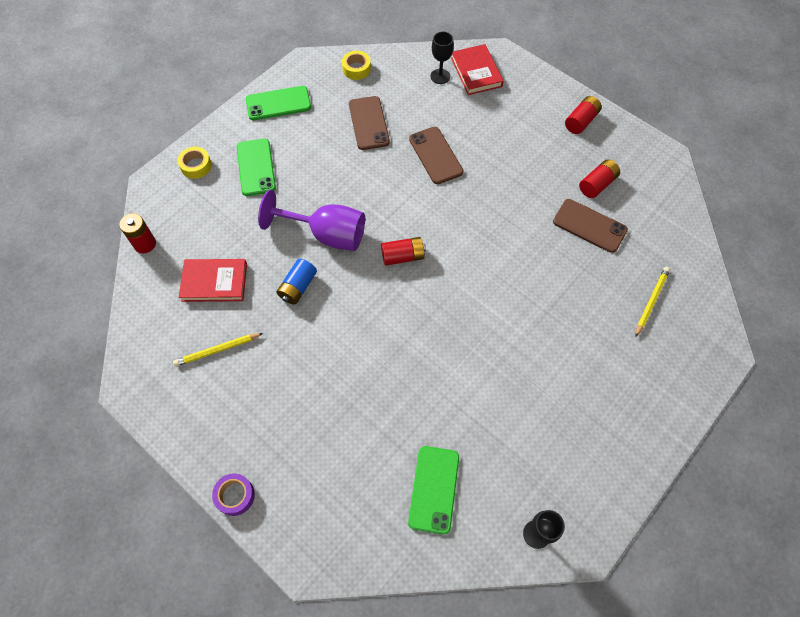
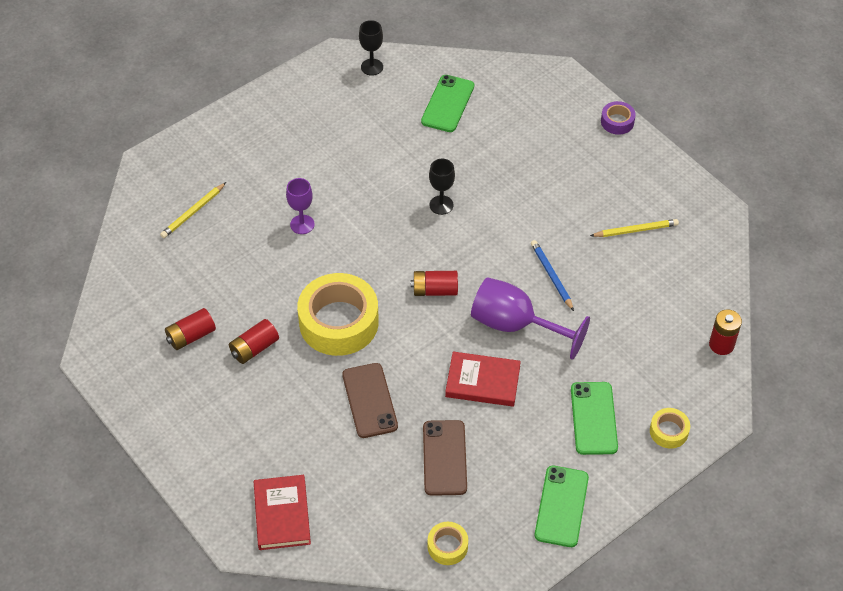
camera: 170 degrees left, 10 degrees down
red book [179,259,247,302] -> red book moved to [445,352,521,407]
green phone [246,86,311,120] -> green phone turned 75 degrees counterclockwise [535,466,589,547]
blue battery [276,259,317,305] -> blue pencil [531,240,574,311]
black goblet [431,32,454,84] -> black goblet moved to [429,159,455,215]
brown phone [553,199,628,253] -> none
red battery [565,96,602,134] -> red battery moved to [229,319,279,364]
none -> purple goblet [286,178,315,234]
none -> yellow tape [297,273,379,356]

